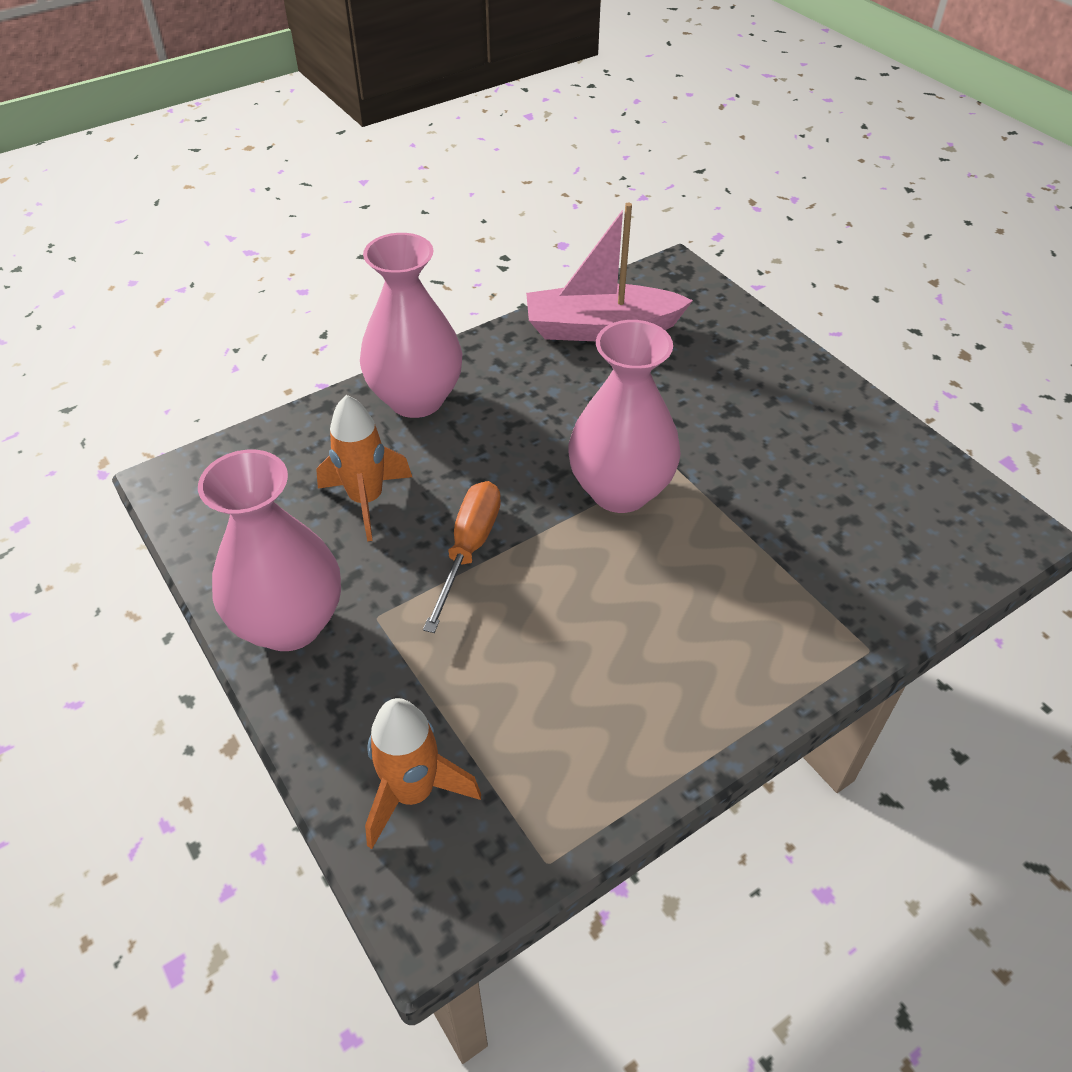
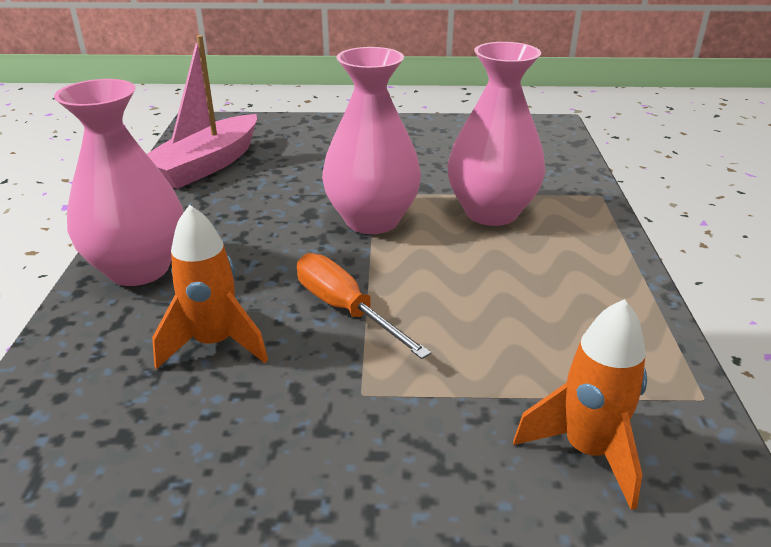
camera: 55 degrees left, 15 degrees down
pink vase [198,450,341,651] -> pink vase moved to [447,42,545,226]

